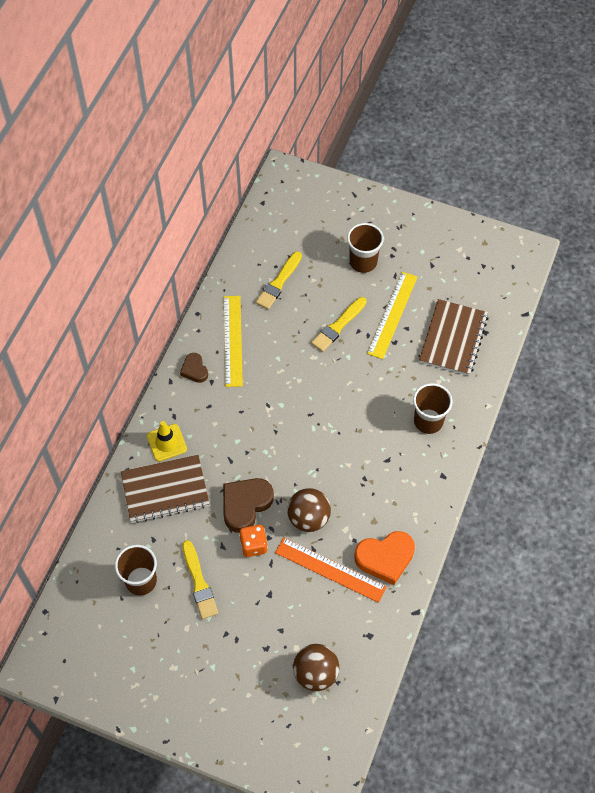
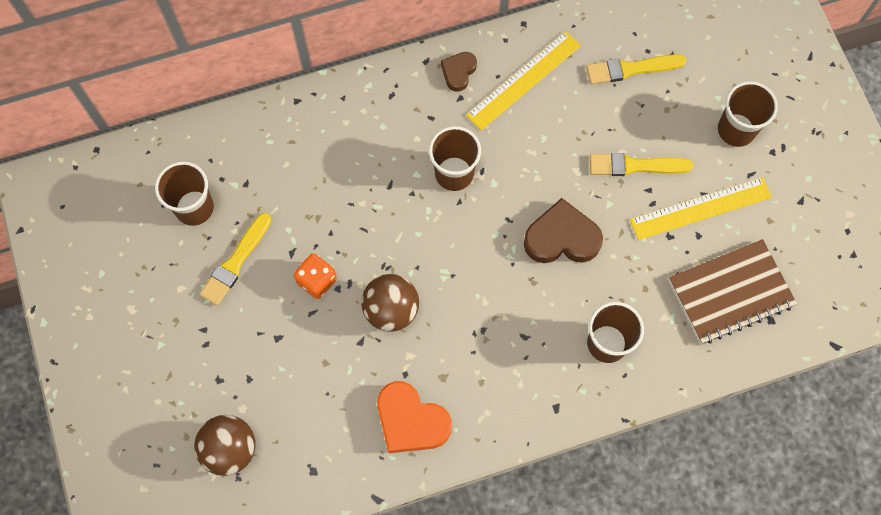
camera: 50 degrees right, 10 degrees up
brown notebook [121,455,210,523] -> none
yellow traffic cone [147,421,187,461] -> none
brown heart [223,478,274,533] -> brown heart moved to [524,198,603,263]
orange ruler [275,537,387,603] -> none
none -> brown cup [429,126,481,191]

